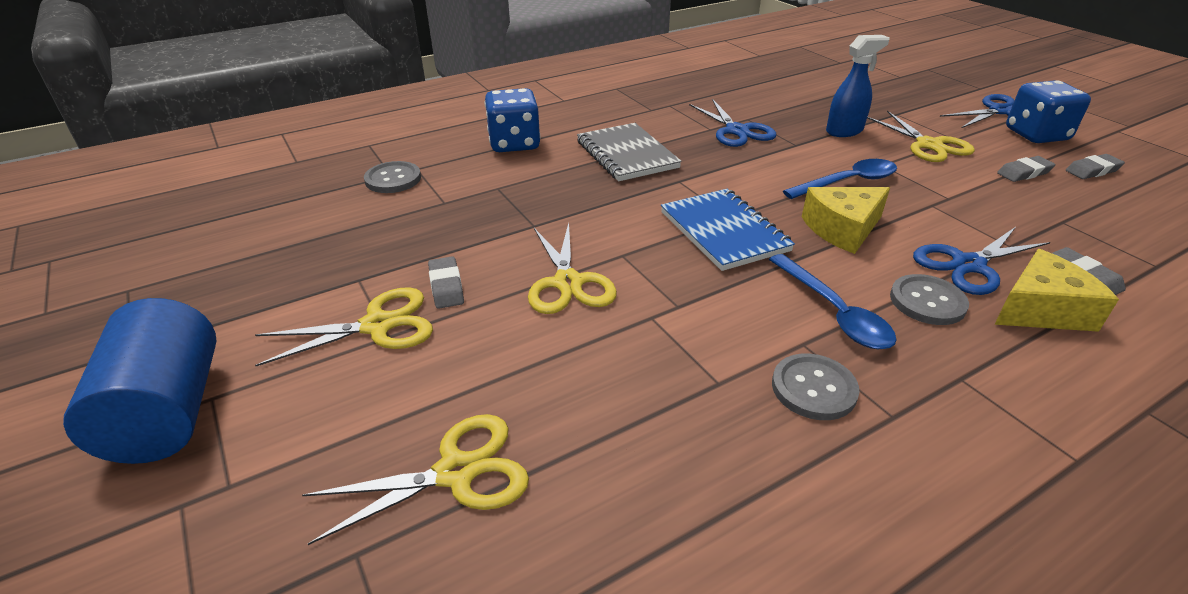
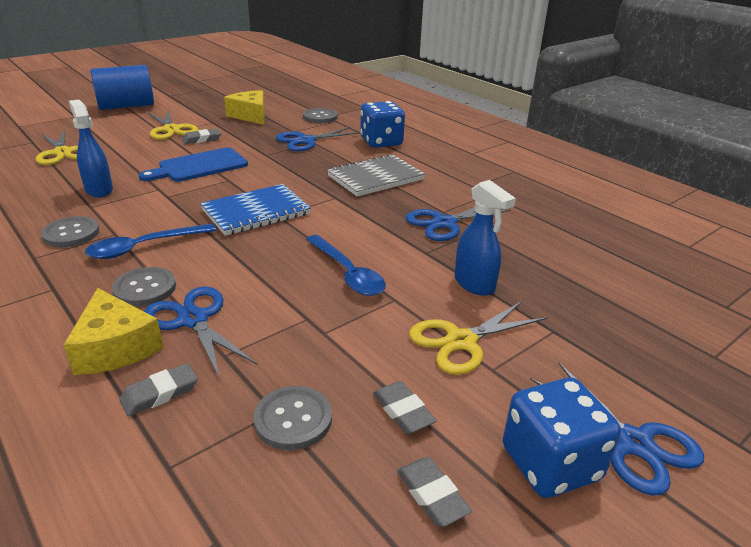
camera: 80 degrees right, 5 degrees down
yellow scissors [528,223,617,314] -> blue cutting board [139,148,248,182]
yellow cheese [802,187,890,254] -> yellow cheese moved to [224,90,265,125]
none -> blue spray bottle [69,99,113,197]
none -> grey button [254,386,332,450]
none -> blue scissors [276,127,360,151]

